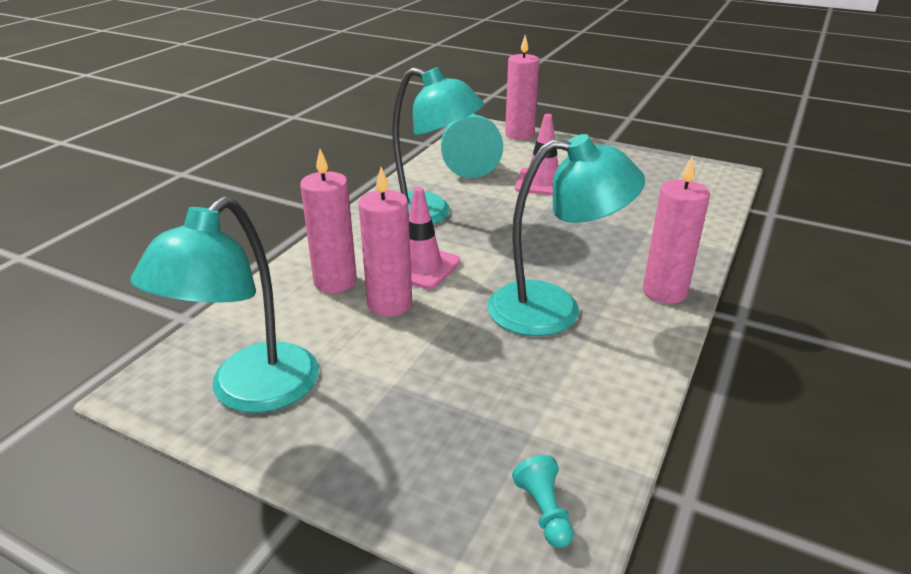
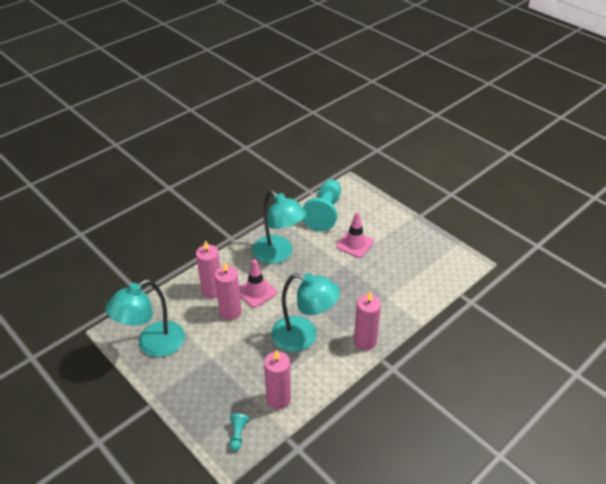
camera: 20 degrees right, 10 degrees up
pink candle [505,35,540,140] -> pink candle moved to [264,350,291,409]

